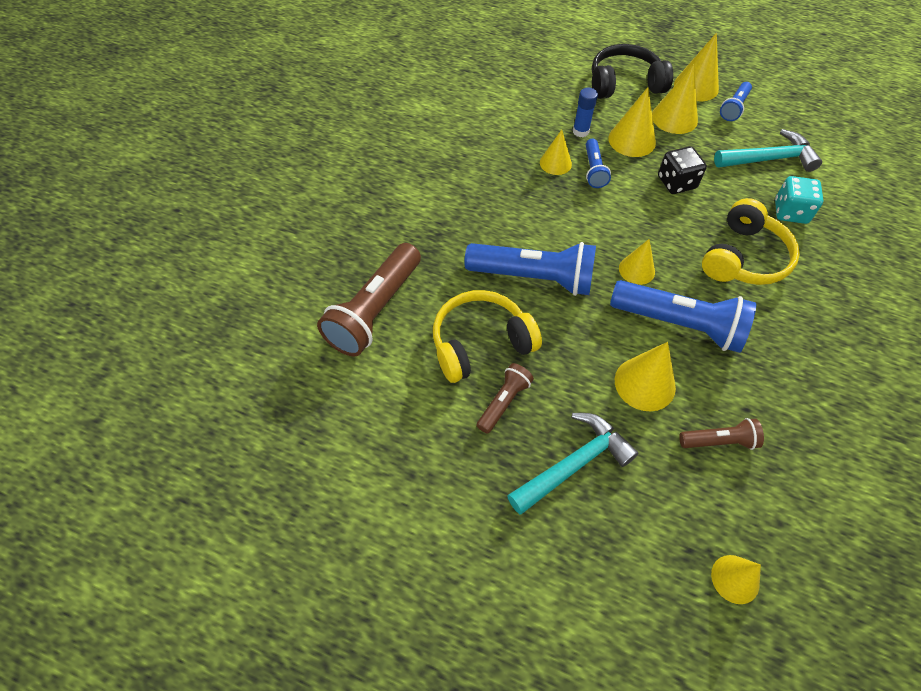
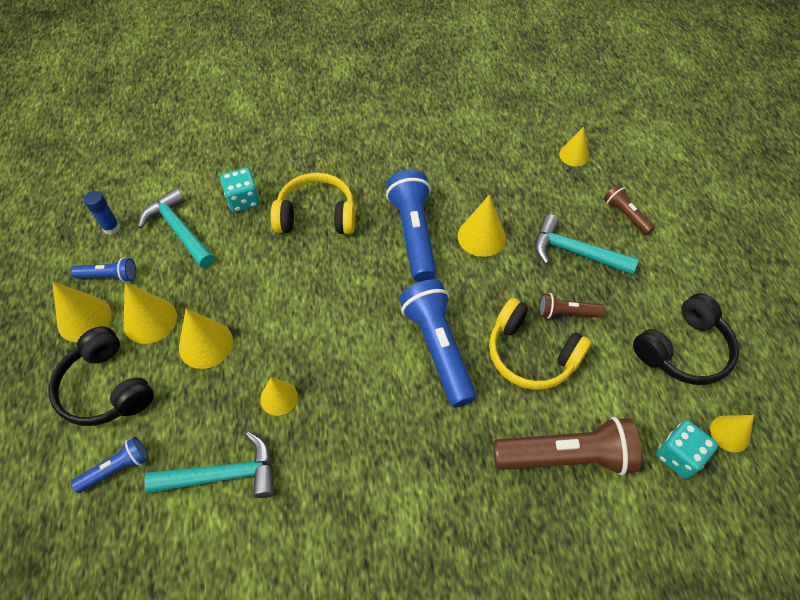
camera: 120 degrees left, 0 degrees up
blue glue stick [573,88,598,137] -> blue glue stick moved to [84,191,120,235]
blue flashlight [586,139,611,188] -> blue flashlight moved to [71,437,148,493]
yellow cone [619,239,655,285] -> yellow cone moved to [710,415,754,453]
black dice [658,146,707,194] -> none
brown flashlight [679,418,764,450] -> brown flashlight moved to [604,184,655,235]
none -> turquoise hammer [144,432,275,498]
none -> black headphones [633,293,739,385]
none -> turquoise dice [656,420,718,479]

